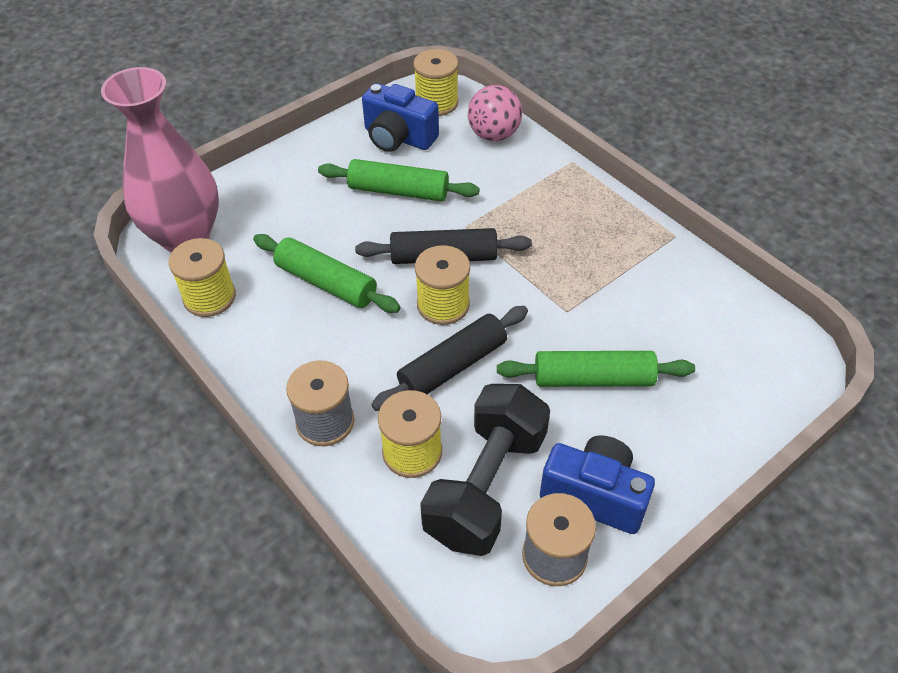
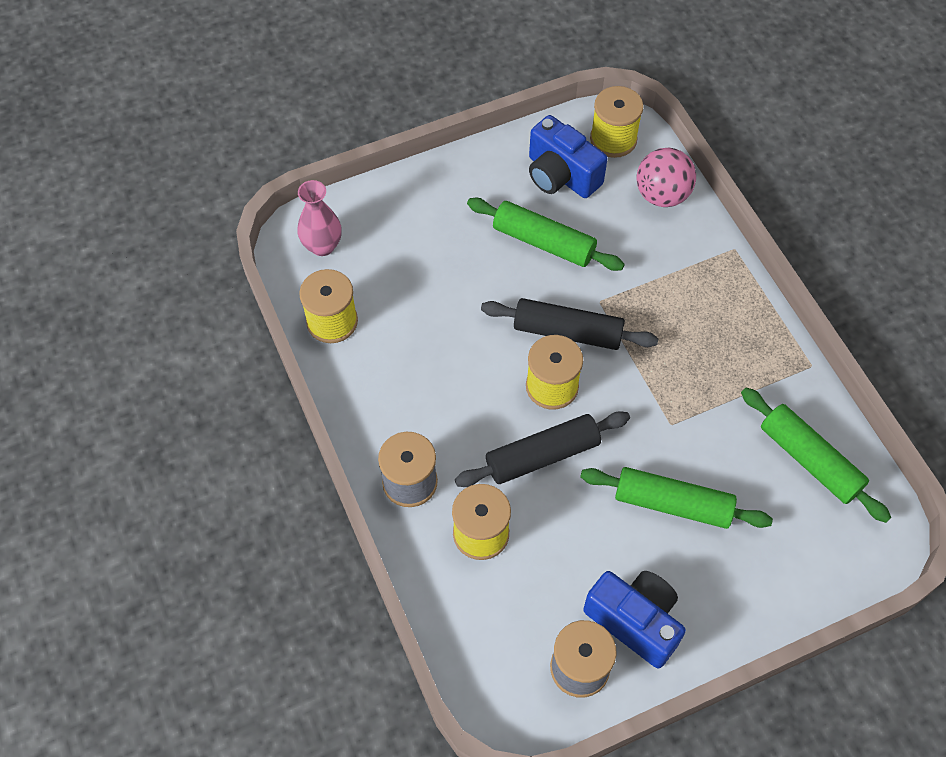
camera: 15 degrees right, 10 degrees up
pink vase [101,67,219,253] -> pink vase [297,180,342,256], size x0.50
green rolling pin [253,234,401,313] -> green rolling pin moved to [741,388,891,523]
black dumbbell [420,384,550,556] -> none

